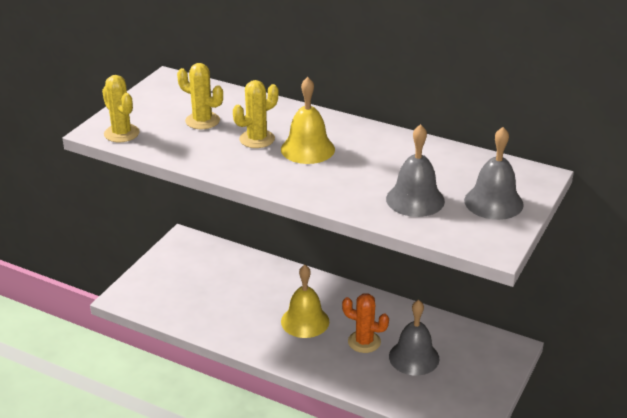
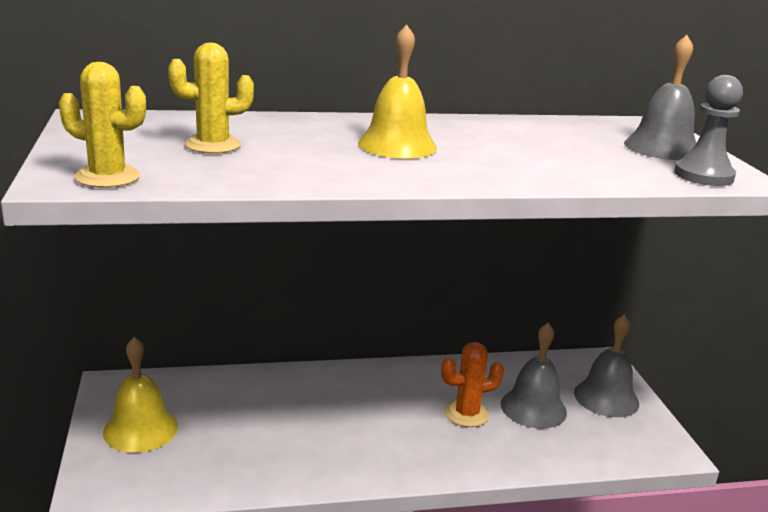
camera: 40 degrees left, 10 degrees down
yellow cactus [233,80,279,148] -> none
yellow bell [281,265,329,338] -> yellow bell moved to [103,337,178,453]
grey bell [386,124,445,217] -> grey bell moved to [574,314,639,417]
none -> grey pawn [674,75,743,186]

